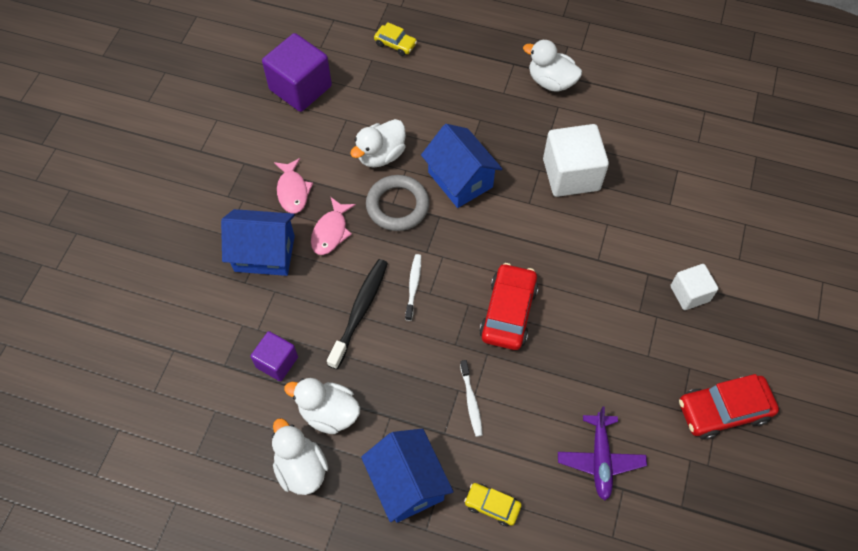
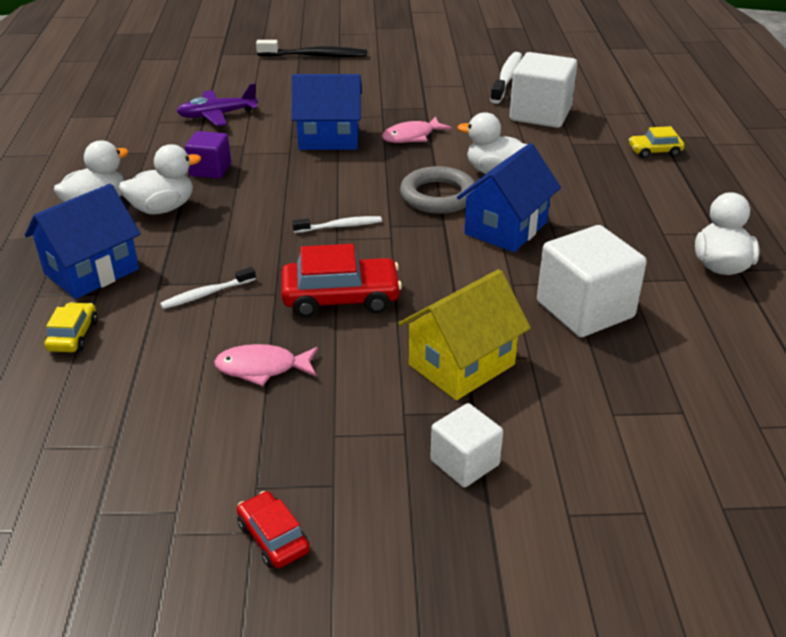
camera: 70 degrees right, 25 degrees down
blue house [221,209,295,276] -> blue house turned 75 degrees counterclockwise [292,74,362,150]
purple cube [262,33,332,112] -> white cube [509,52,577,128]
white duck [284,378,360,434] -> white duck turned 60 degrees clockwise [119,144,201,215]
pink fish [311,197,356,255] -> pink fish moved to [214,344,318,386]
black toothbrush [327,259,388,369] -> black toothbrush moved to [256,40,367,57]
yellow car [374,22,417,56] -> yellow car turned 75 degrees clockwise [629,126,685,158]
purple plane [558,407,647,500] -> purple plane moved to [176,83,258,126]
red car [679,374,779,440] -> red car [237,491,310,568], size x0.56
none -> yellow house [398,269,531,400]
none -> white toothbrush [490,52,522,104]

